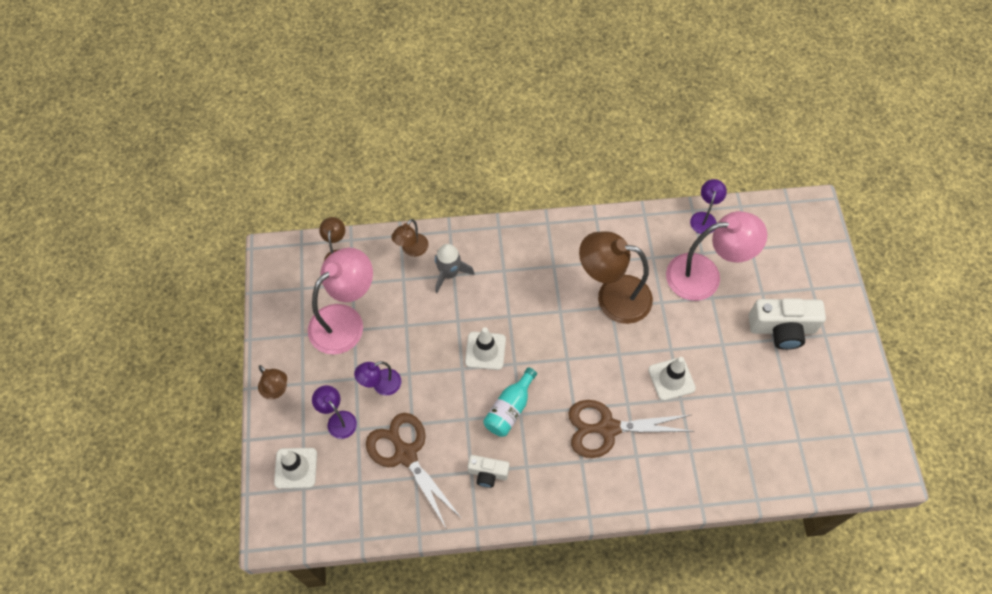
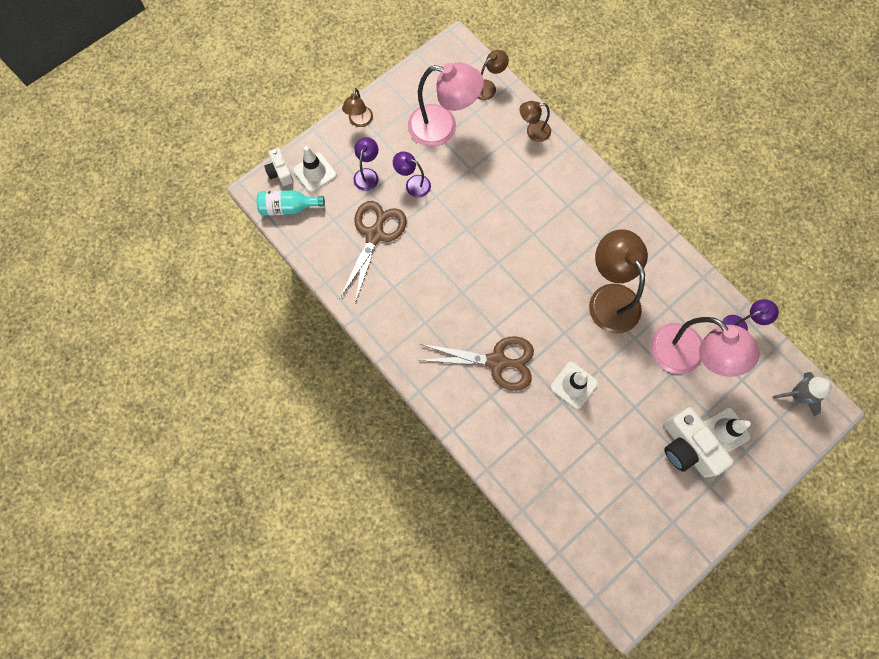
camera: 55 degrees right, 10 degrees up
grey rocket [435,244,475,293] -> grey rocket moved to [772,372,832,416]
white traffic cone [465,327,506,370] -> white traffic cone moved to [703,407,751,453]
white camera [468,455,509,488] -> white camera moved to [264,148,294,186]
turquoise bottle [483,367,537,437] -> turquoise bottle moved to [257,190,325,216]
brown scissors [568,400,695,458] -> brown scissors turned 135 degrees clockwise [418,336,534,391]

